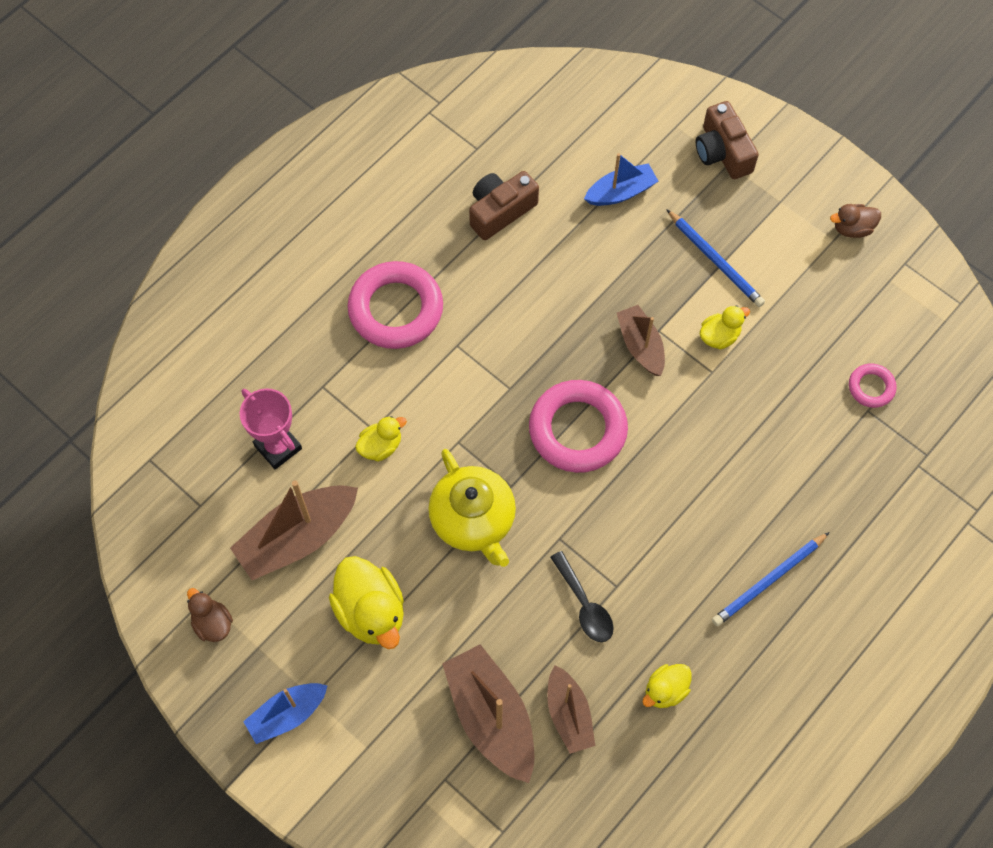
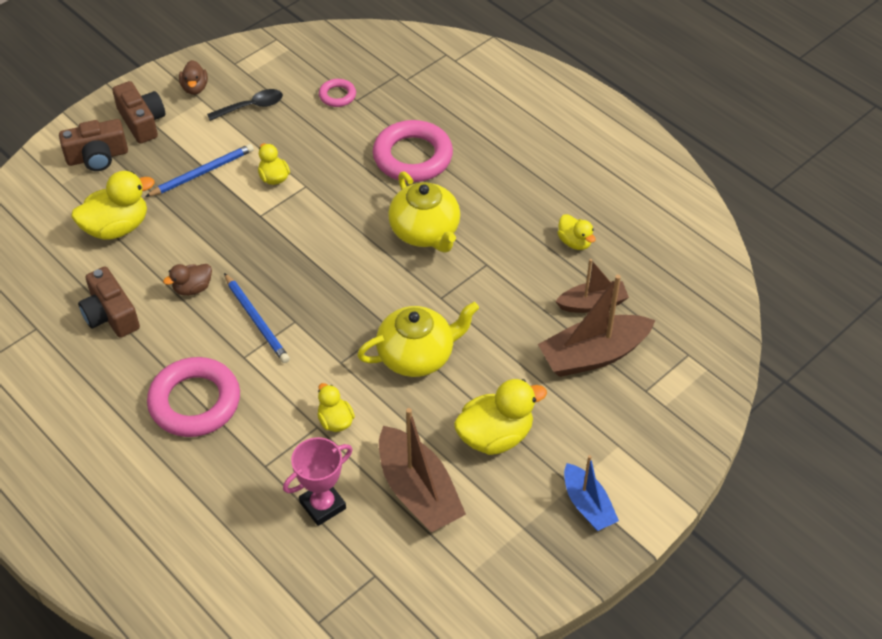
camera: 85 degrees left, 15 degrees down
brown duck [187,588,233,642] -> brown duck moved to [163,264,212,296]
pink ring [529,380,628,473] -> pink ring moved to [373,120,453,182]
black spoon [550,551,614,642] -> black spoon moved to [207,89,283,121]
blue boat [584,153,658,206] -> yellow duck [72,171,155,240]
brown boat [617,305,665,376] -> none
blue pencil [712,532,829,626] -> blue pencil moved to [224,273,290,363]
none -> brown camera [112,81,165,144]
none -> yellow teapot [388,172,460,253]

